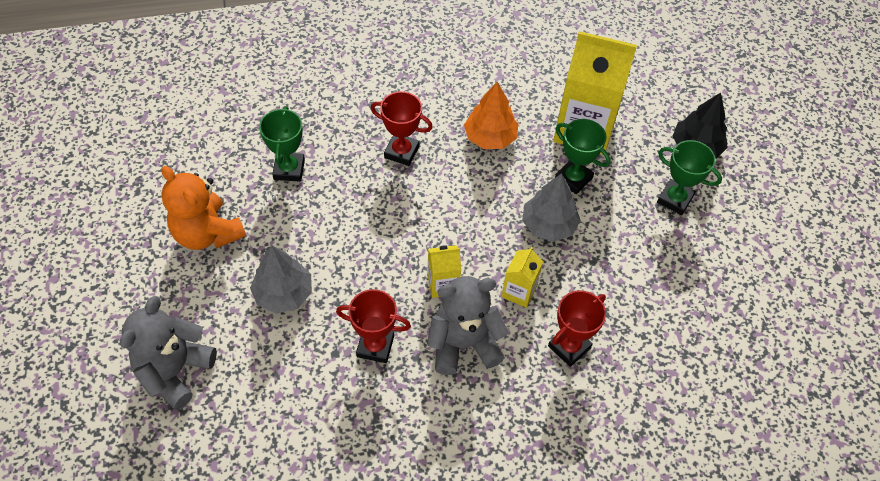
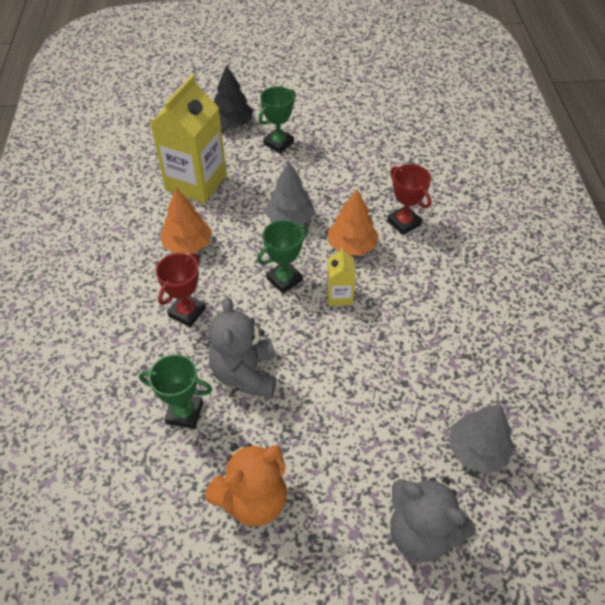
camera: 80 degrees left, 5 degrees down
grey tree [250,245,312,314] -> grey tree moved to [449,404,515,474]
red trophy [336,289,411,363] -> none
grey teddy bear [427,276,509,375] -> grey teddy bear moved to [208,297,276,397]
yellow carton [502,247,543,308] -> orange tree [327,190,379,256]
green trophy [555,119,610,194] -> green trophy moved to [257,220,308,294]

